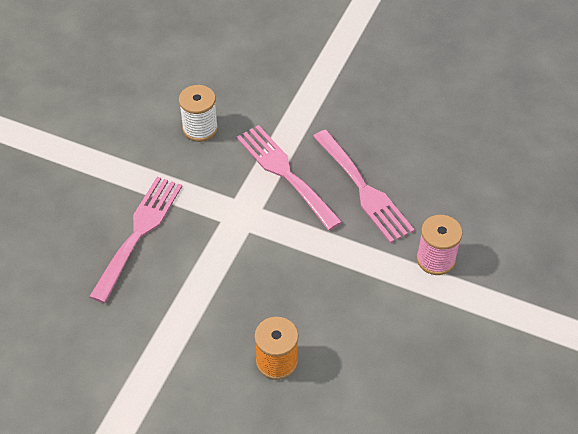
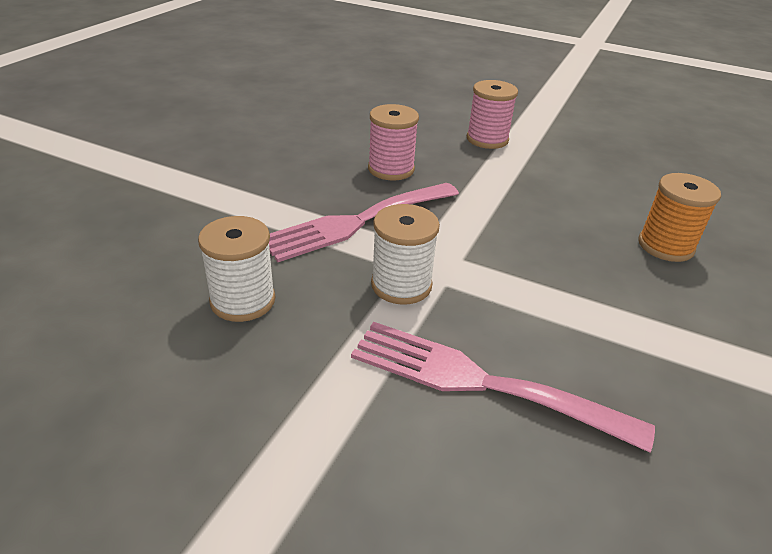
camera: 90 degrees left, 15 degrees down
pink fork [313,130,415,243] -> pink spool [368,104,419,180]
none -> white spool [371,204,440,305]

